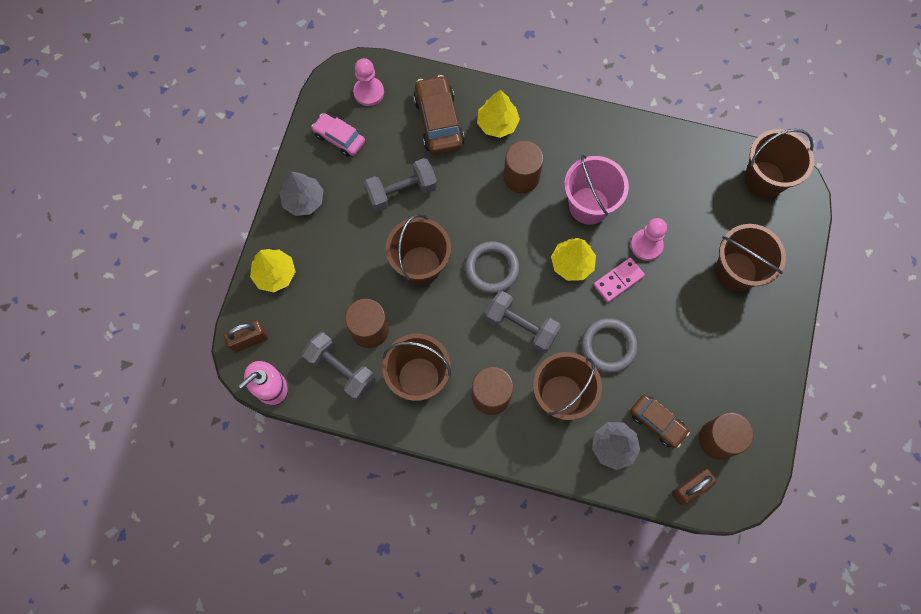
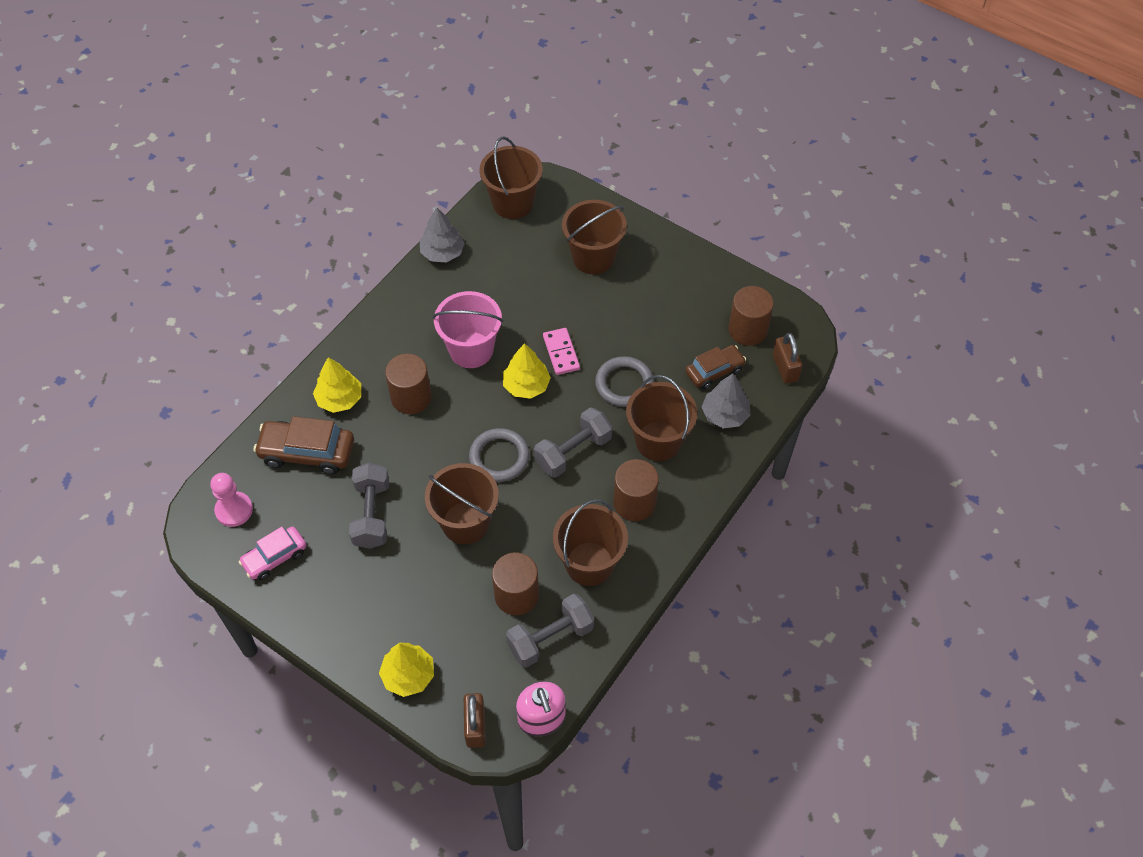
camera: 70 degrees left, 15 degrees down
grey tree [279,172,324,216] -> grey tree moved to [420,207,465,262]
pink pawn [630,218,667,261] -> none

